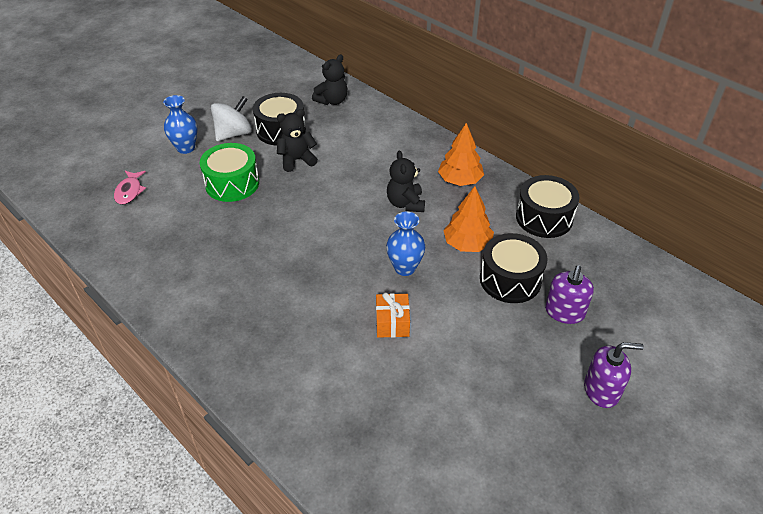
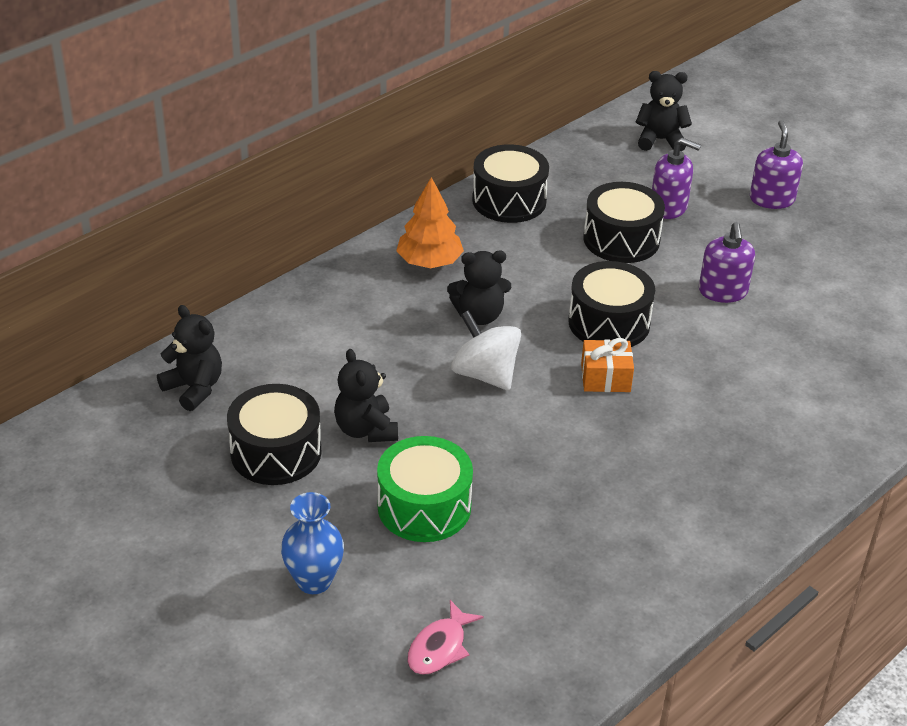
camera: 90 degrees left, 5 degrees down
pink fish [114,171,146,205] -> pink fish turned 120 degrees clockwise [407,600,484,675]
white spinning top [211,96,252,141] -> white spinning top moved to [451,310,521,391]
orange gift [376,292,410,338] -> orange gift moved to [581,338,634,392]
blue vase [386,212,425,276] -> black drum [568,261,655,347]
orange tree [443,186,494,252] -> none
none -> black teddy bear [636,71,692,151]
none -> purple soap dispenser [699,222,755,303]

